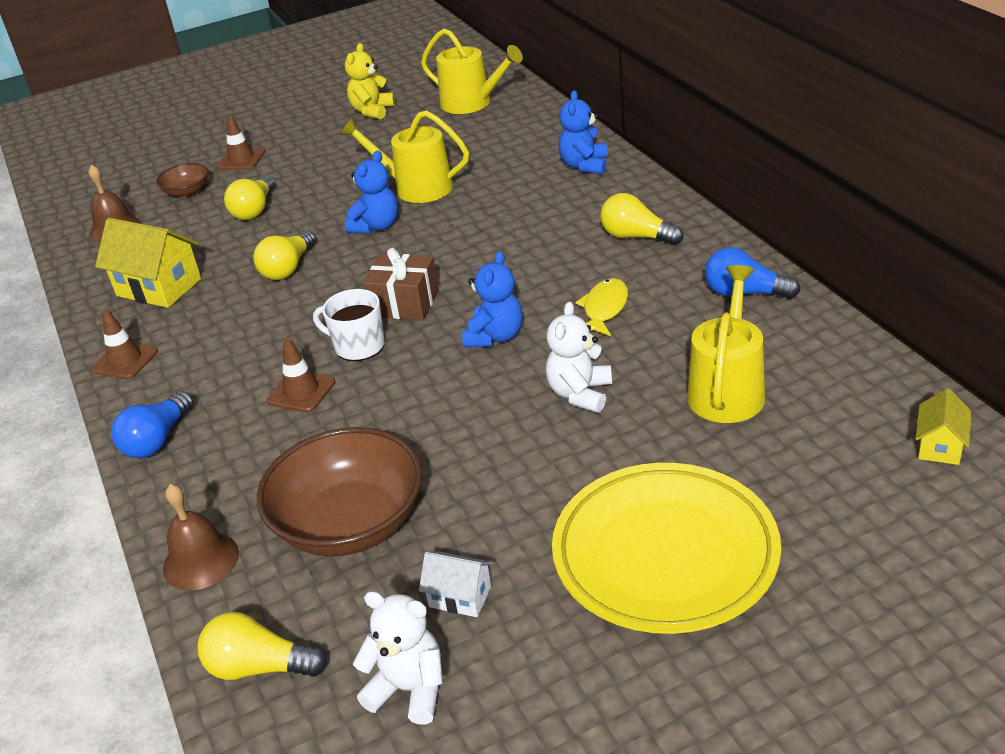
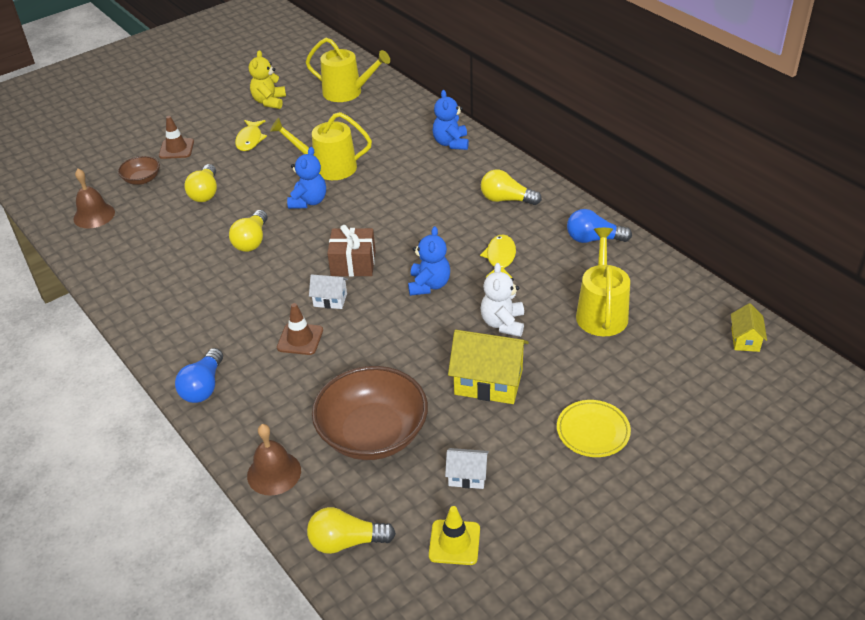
camera: 15 degrees left, 5 degrees up
brown traffic cone [91,310,158,379] -> none
yellow house [95,218,201,308] -> yellow house moved to [448,330,528,404]
white mug [313,289,385,361] -> white house [309,274,348,309]
white teddy bear [353,591,443,725] -> yellow traffic cone [429,506,480,565]
yellow plate [552,463,781,634] -> yellow plate [557,400,631,457], size x0.50
none -> yellow fish [235,120,267,151]

